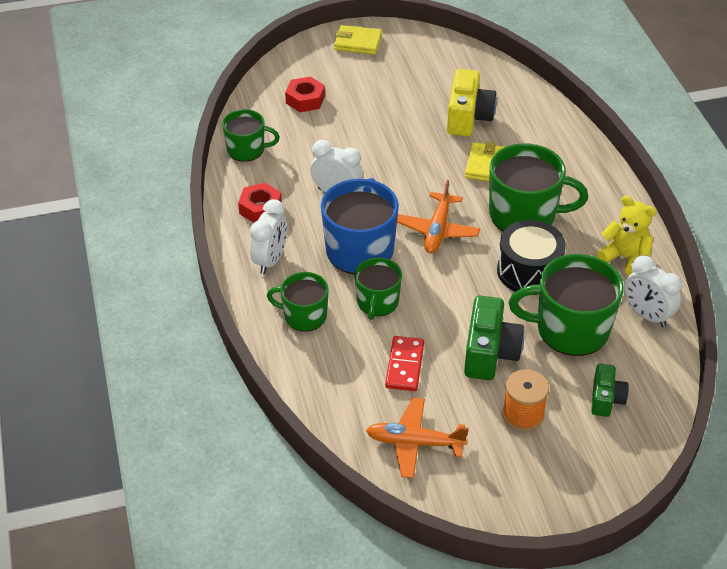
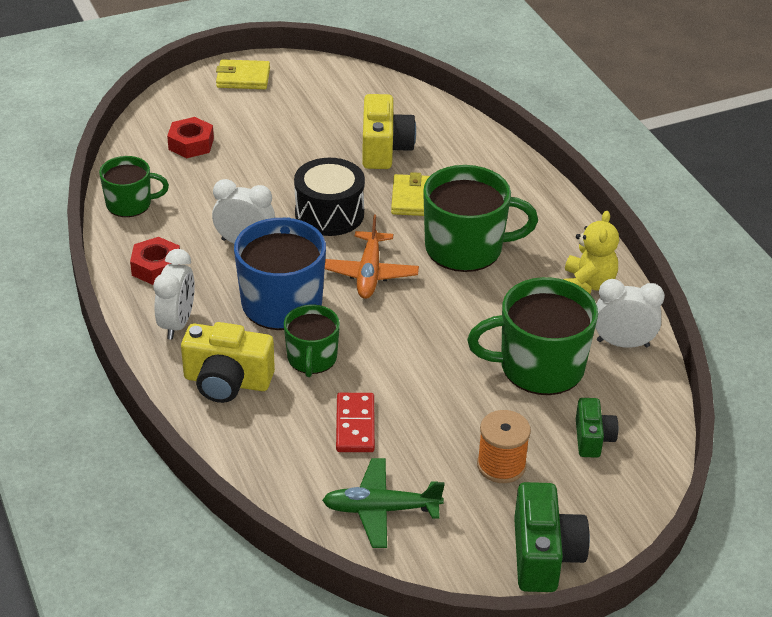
camera: 10 degrees left, 5 degrees down
green mug [267,272,329,332] -> yellow camera [181,322,275,403]
orange plane [366,398,469,478] -> green plane [322,458,445,548]
green camera [464,296,524,380] -> green camera moved to [514,482,590,592]
black drum [497,220,566,295] -> black drum moved to [294,158,365,236]
yellow teddy bear [597,196,656,275] -> yellow teddy bear turned 75 degrees clockwise [563,211,619,294]
white clock [624,255,682,327] -> white clock turned 150 degrees clockwise [595,279,665,348]

